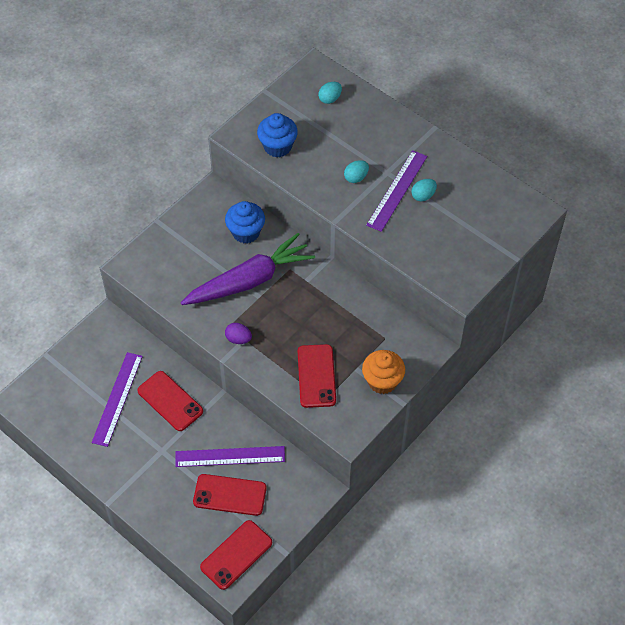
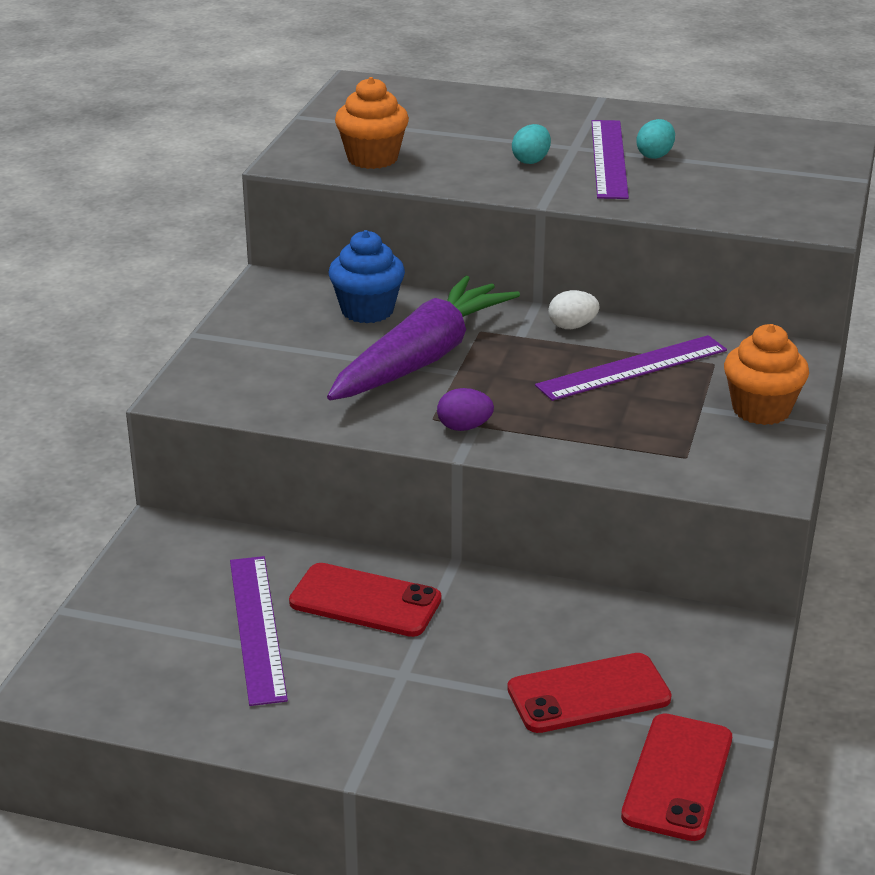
camera: 25 degrees left, 25 degrees down
purple ruler [175,446,285,467] -> purple ruler moved to [535,335,727,401]
blue cupcake [257,113,298,158] -> orange cupcake [335,77,409,169]
red phone [298,344,336,408] -> none
turquoise egg [318,82,342,104] -> none
none -> white egg [548,290,600,329]

